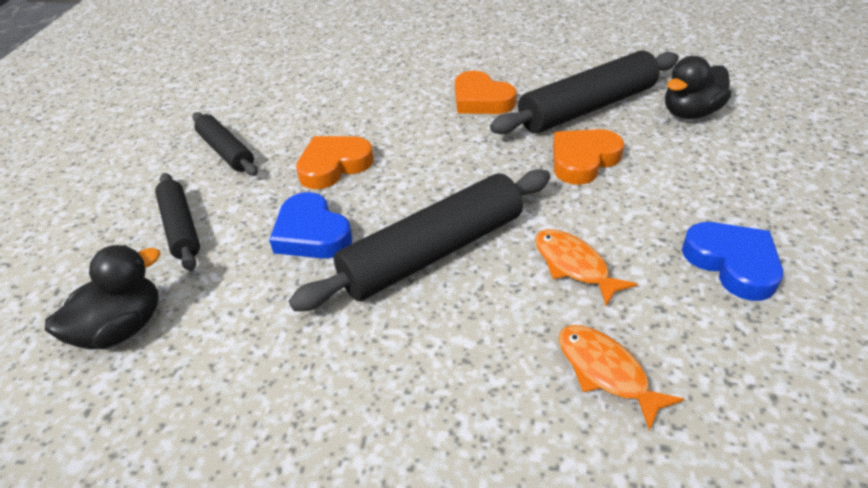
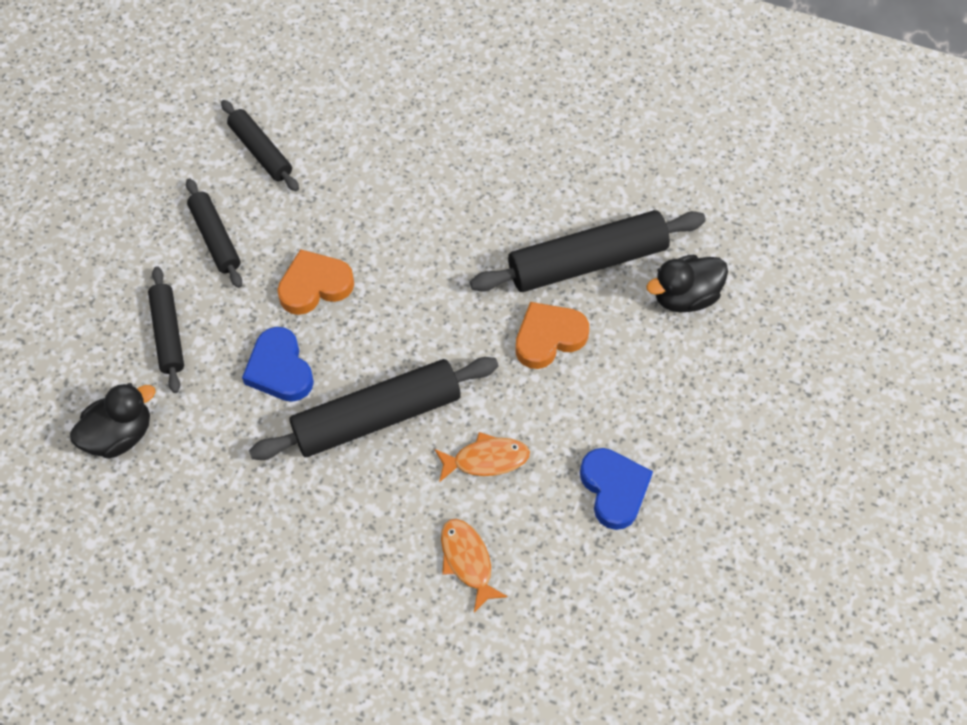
camera: 10 degrees right, 20 degrees up
orange heart [455,71,517,114] -> none
orange fish [535,229,637,307] -> orange fish turned 105 degrees clockwise [434,432,530,482]
none -> black rolling pin [221,100,299,191]

